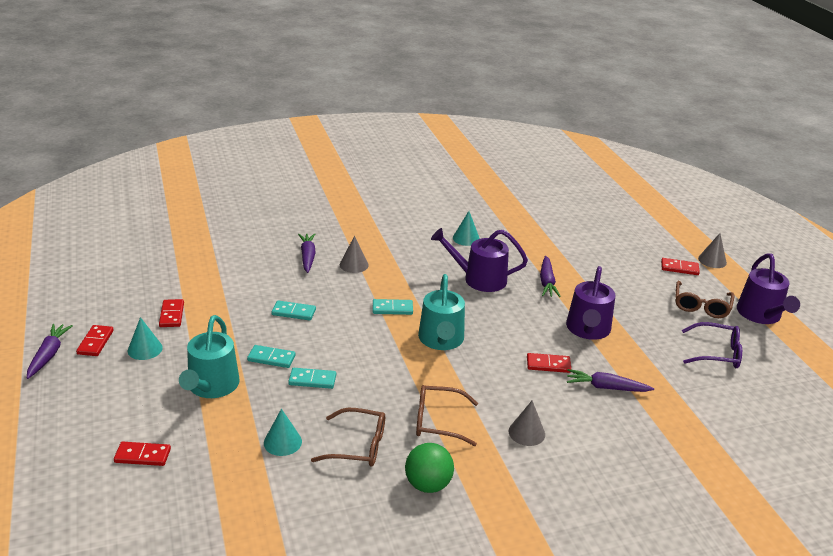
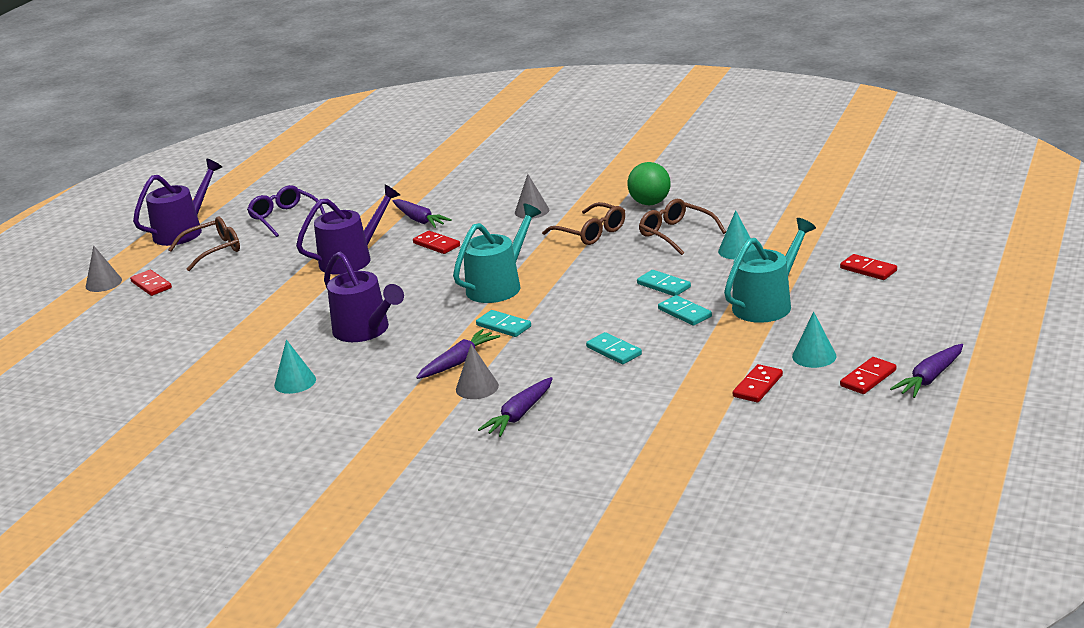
camera: 135 degrees left, 5 degrees down
purple carrot [540,256,561,297] -> purple carrot moved to [416,329,500,379]

